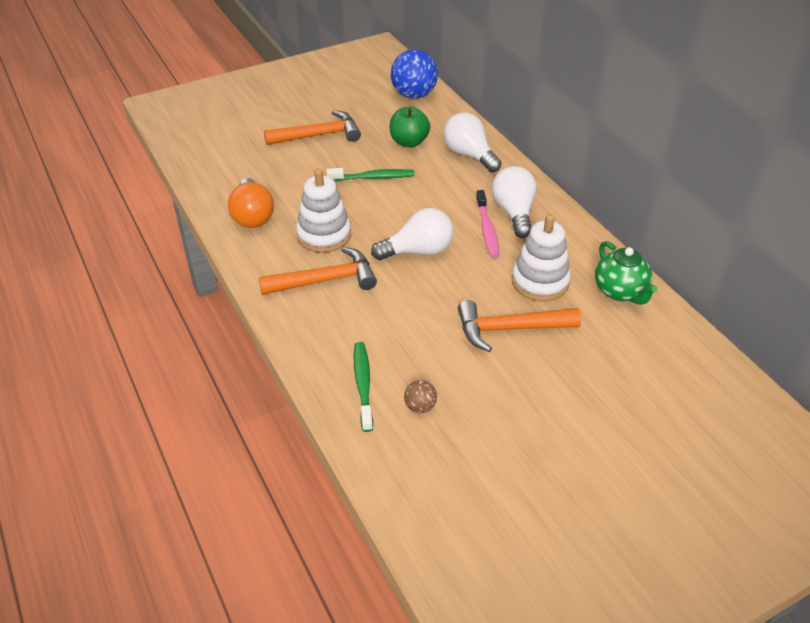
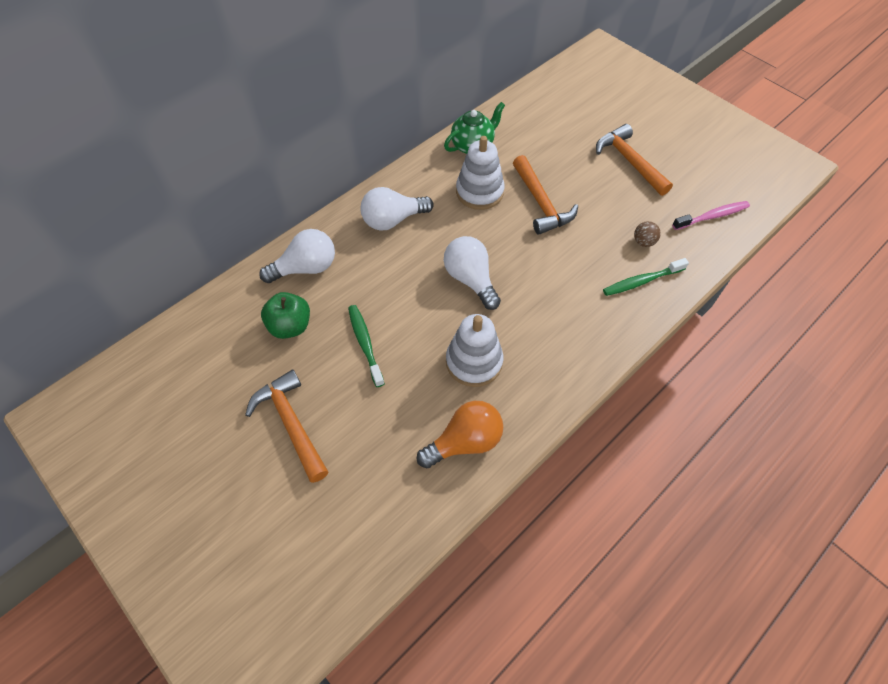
camera: 105 degrees left, 15 degrees up
orange hammer [259,247,377,295] -> orange hammer moved to [596,124,673,196]
blue ball [391,49,438,99] -> none
white light bulb [443,112,502,172] -> white light bulb turned 150 degrees counterclockwise [259,229,335,283]
pink toothbrush [476,190,499,258] -> pink toothbrush moved to [672,201,750,230]

